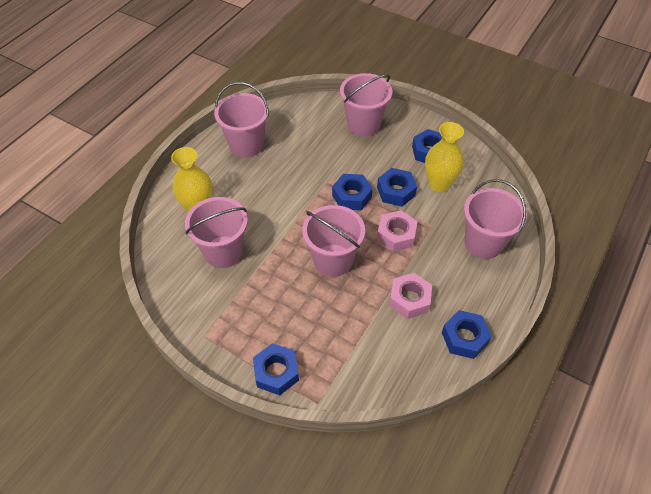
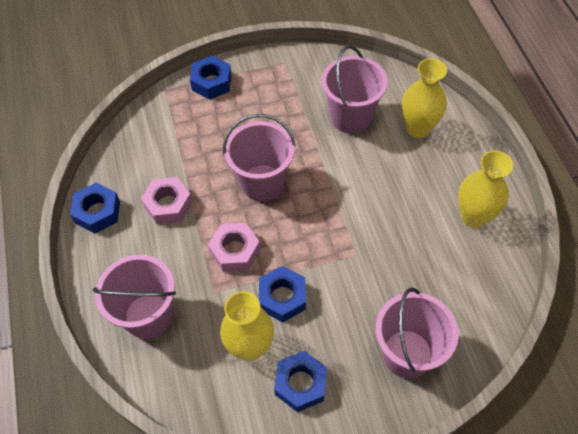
camera: 135 degrees right, 5 degrees up
pink bucket [214,82,269,158] -> yellow vase [458,151,513,228]
blue nut [332,174,373,211] -> none

